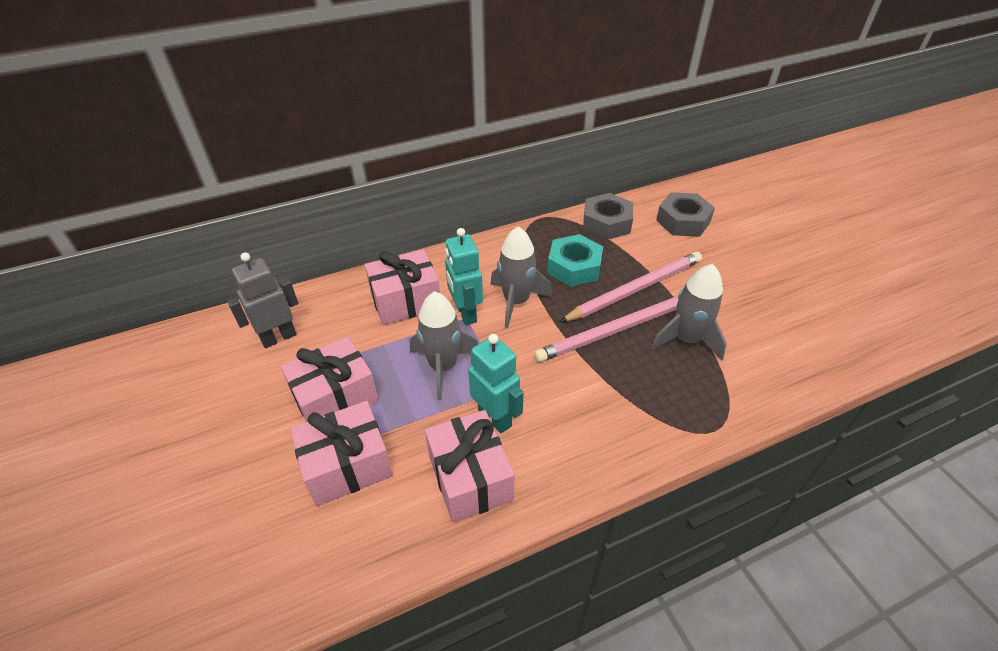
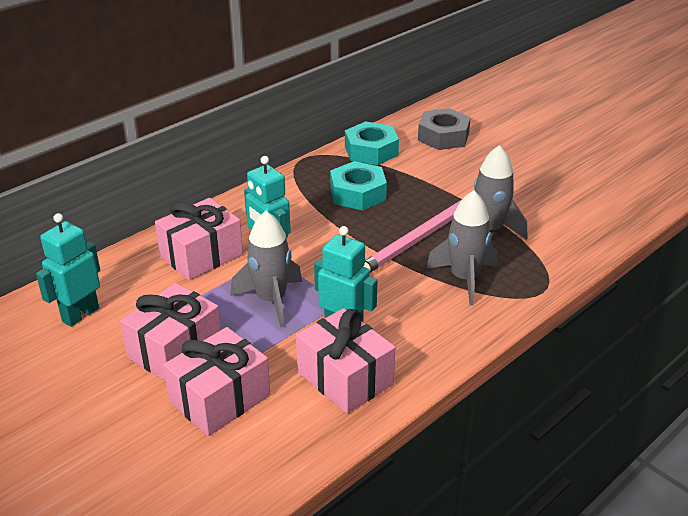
camera: 20 degrees left, 10 degrees down
grey robot [227,253,298,348] -> turquoise robot [36,213,100,327]
grey rocket [490,226,552,328] -> grey rocket moved to [426,190,497,305]
pink pencil [560,252,702,322] -> none
grey nut [583,193,633,240] -> turquoise nut [345,121,399,165]

